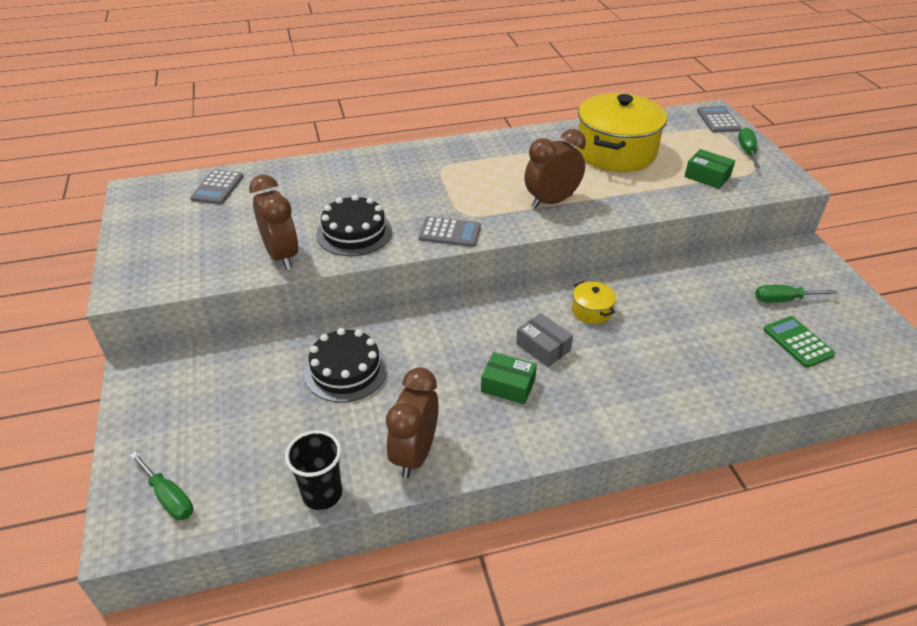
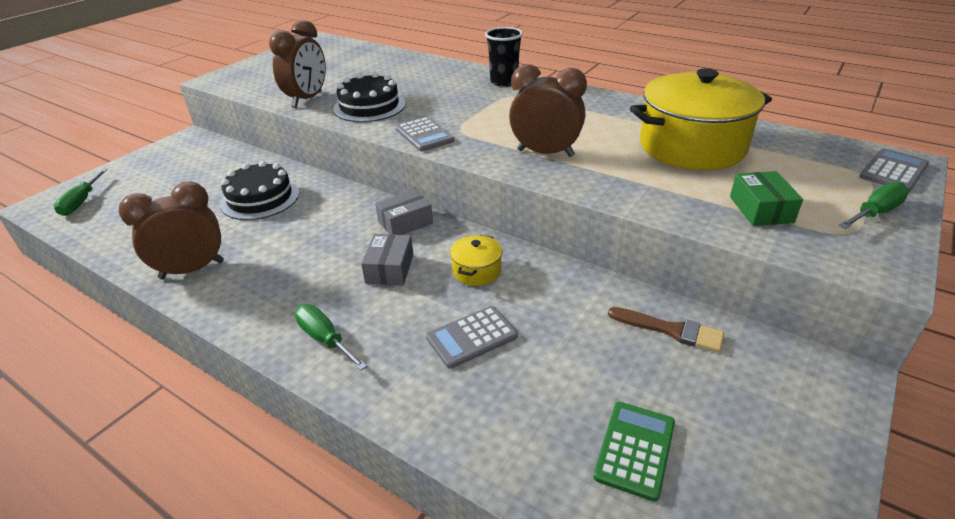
camera: 50 degrees right, 5 degrees down
grey calculator [190,170,243,204] -> grey calculator moved to [426,306,518,369]
black cup [285,430,342,510] -> black cup moved to [485,27,523,87]
green box [481,352,537,405] -> none
green screwdriver [755,285,838,302] -> green screwdriver moved to [295,304,367,371]
none -> grey box [375,190,433,235]
none -> brown brush [608,307,724,352]

